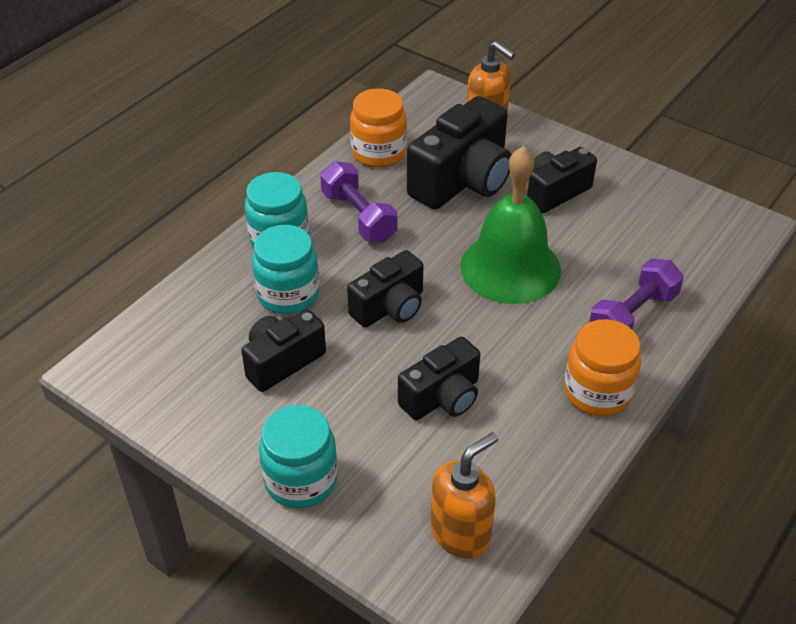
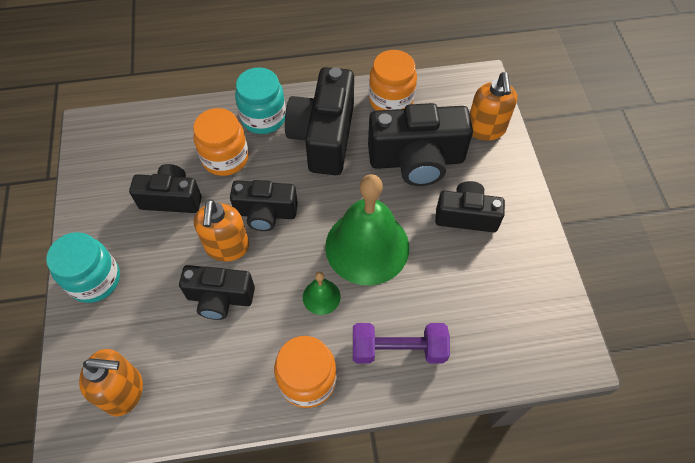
camera: 45 degrees right, 15 degrees up
turquoise jar [252,225,320,314] -> orange jar [193,108,249,176]
purple dumbbell [320,161,397,242] -> black camera [285,67,354,175]
none -> orange soap dispenser [194,199,249,262]
none -> green bell [303,272,341,315]

